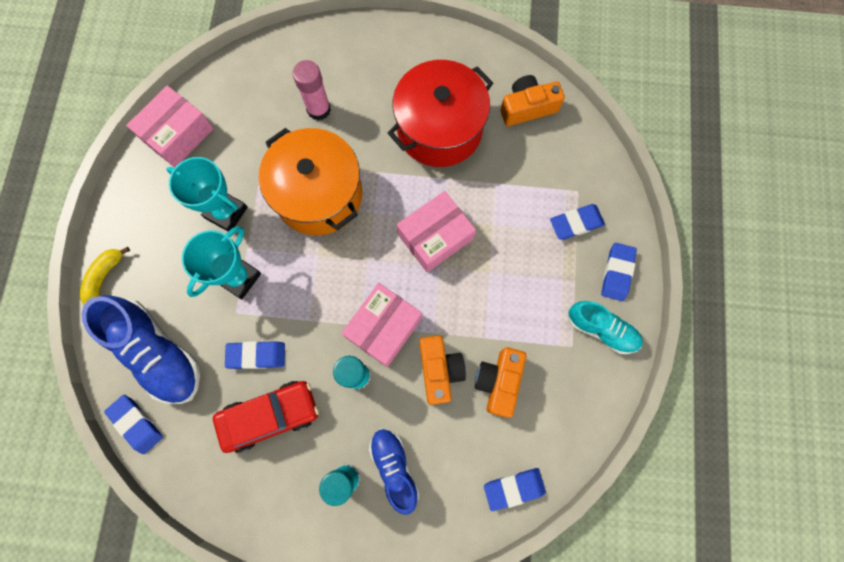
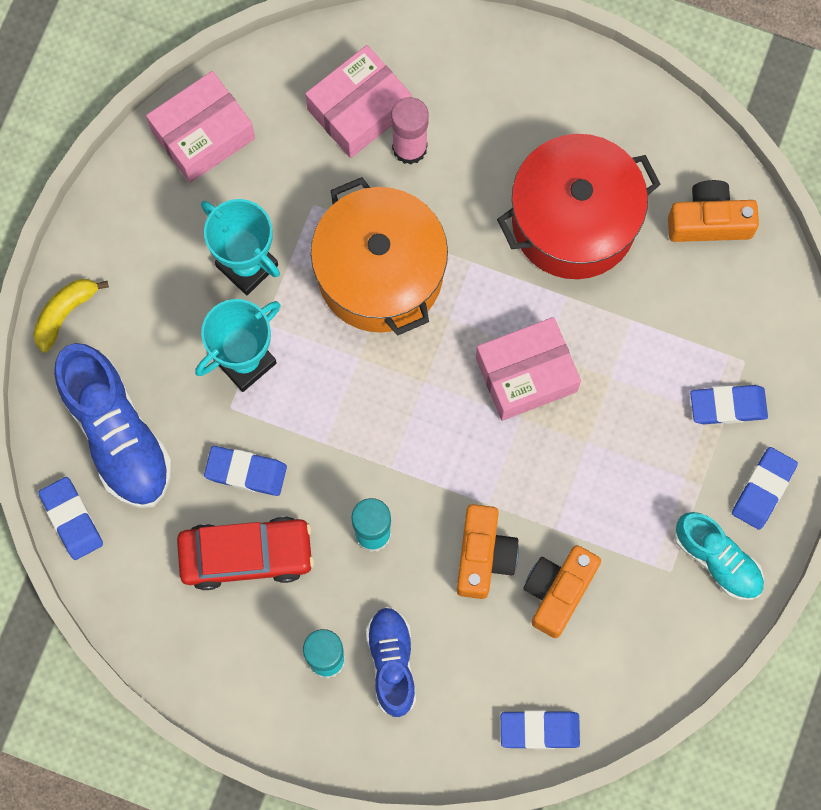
camera: 15 degrees right, 0 degrees up
pink box [341,283,422,367] -> pink box moved to [305,45,411,158]

